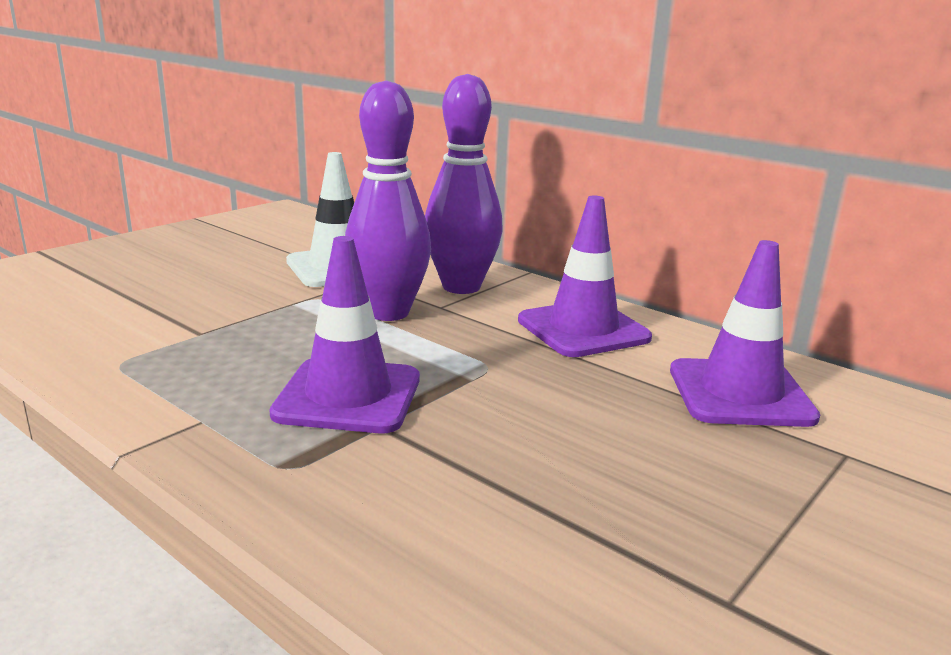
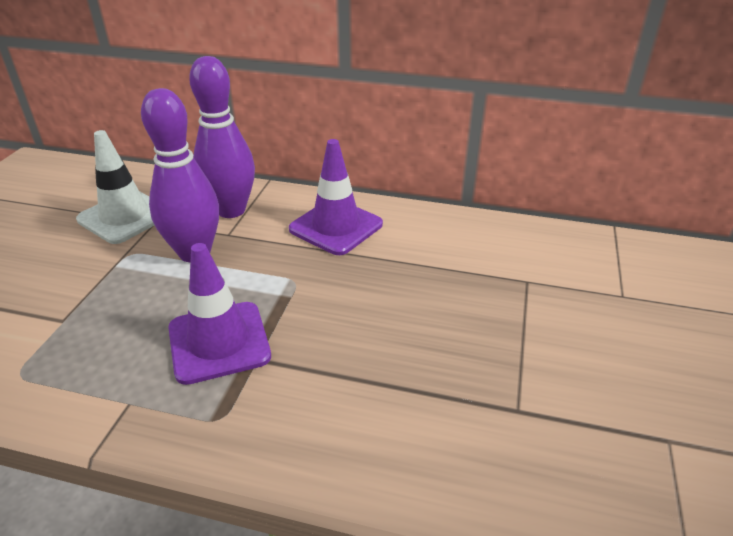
camera: 25 degrees left, 15 degrees up
purple traffic cone [670,240,820,427] -> none

